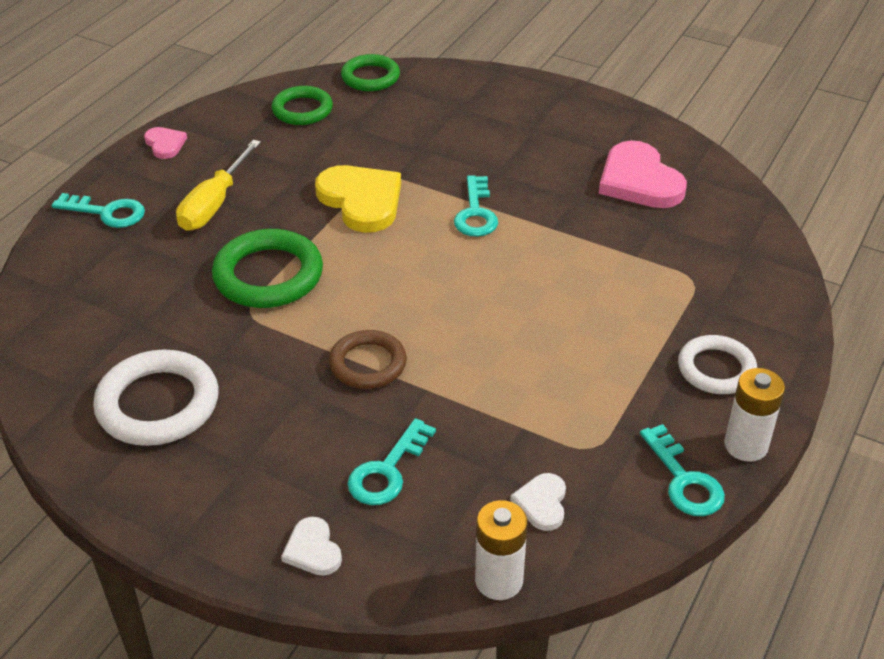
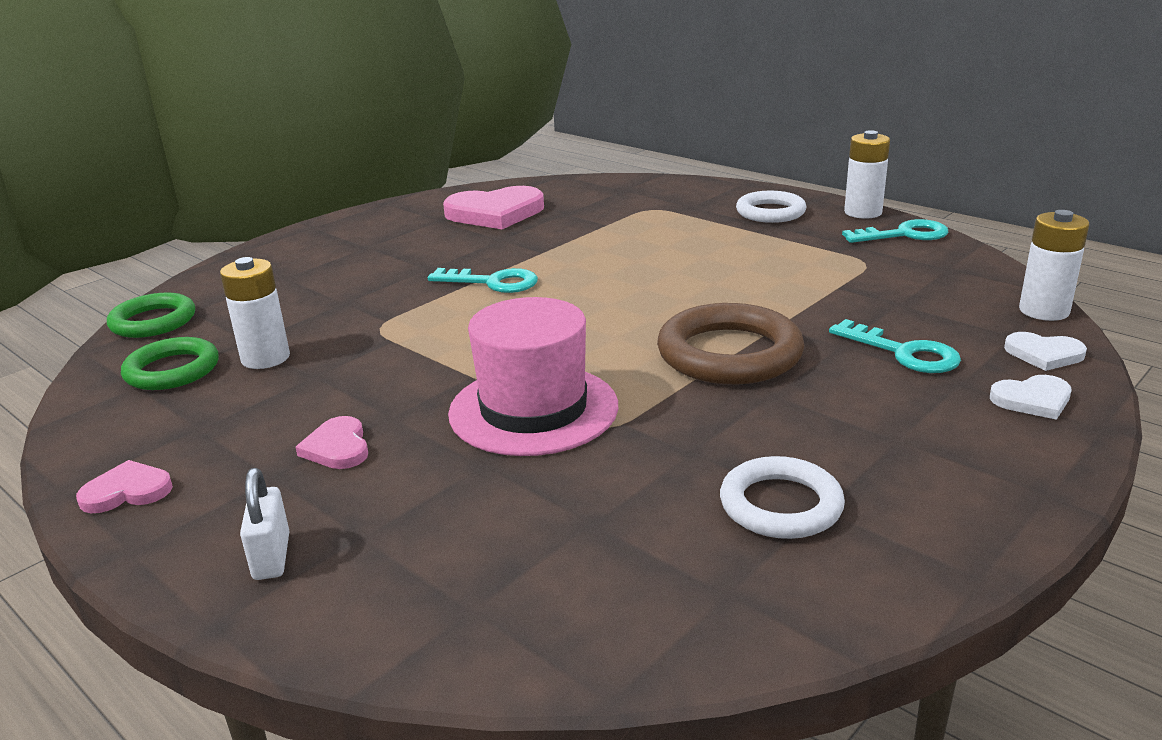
camera: 75 degrees left, 15 degrees down
turquoise key [52,193,145,228] -> white padlock [240,468,289,580]
white ring [93,350,219,446] -> white ring [720,456,845,539], size x0.65
yellow screwdriver [176,140,261,231] -> pink heart [296,416,368,469]
green ring [212,229,323,308] -> pink hat [448,297,618,456]
yellow heart [315,165,401,233] -> none
brown ring [329,330,407,389] -> brown ring [657,303,804,384], size x1.53
white heart [510,473,566,531] -> white heart moved to [1004,332,1087,371]
none -> white battery [220,257,290,369]

